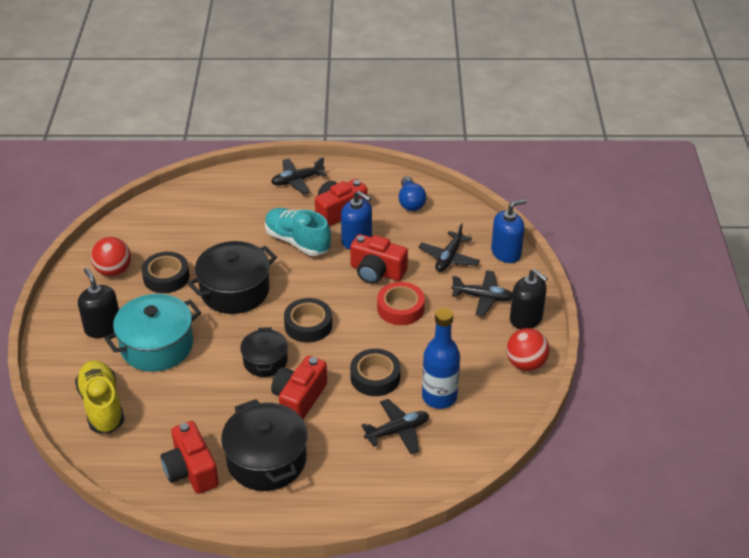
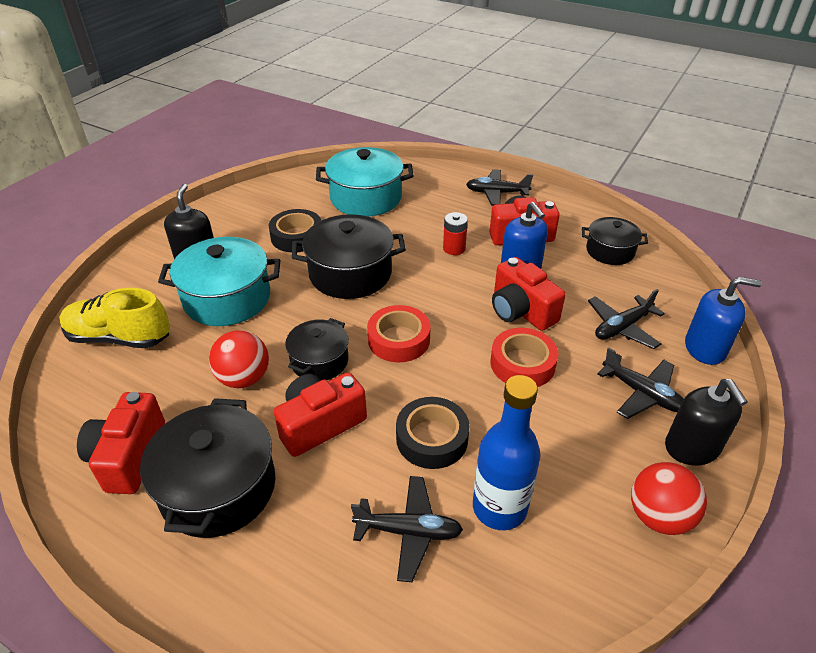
camera: 30 degrees right, 0 degrees up
yellow shoe [75,360,125,433] -> yellow shoe turned 90 degrees counterclockwise [59,288,170,348]
red ball [91,237,131,276] -> red ball moved to [209,330,269,388]
turquoise shoe [265,208,331,256] -> red battery [443,212,468,255]
black tape [284,298,332,343] -> red tape [367,305,431,363]
blue light bulb [398,176,427,211] -> black pot [582,217,648,265]
none -> turquoise pot [316,147,413,217]

